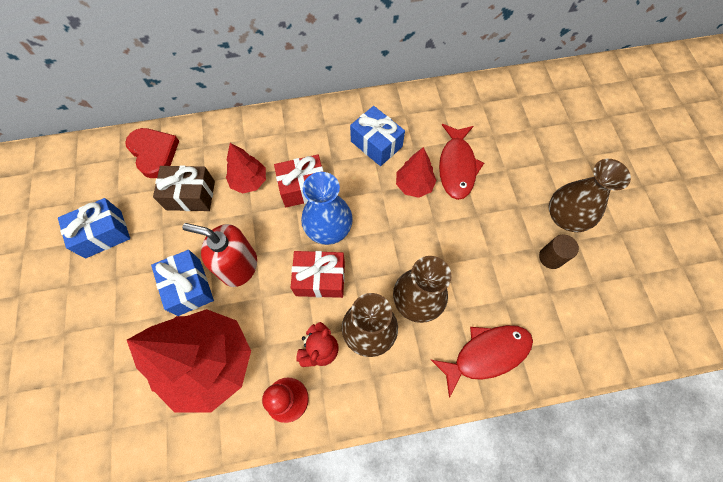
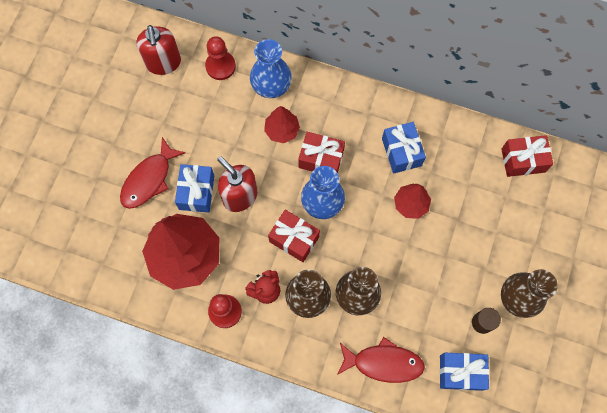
camera: 30 degrees right, 5 degrees up
blue gift [58,198,130,258] -> blue gift moved to [439,353,489,391]
red heart [125,128,179,178] -> red pawn [205,36,236,80]
brown gift [153,165,215,211] -> none
red fish [439,124,484,200] -> red fish moved to [120,137,186,209]
none -> red soap dispenser [137,25,181,75]
none -> blue vase [250,39,292,98]
none -> red gift [501,135,553,177]

